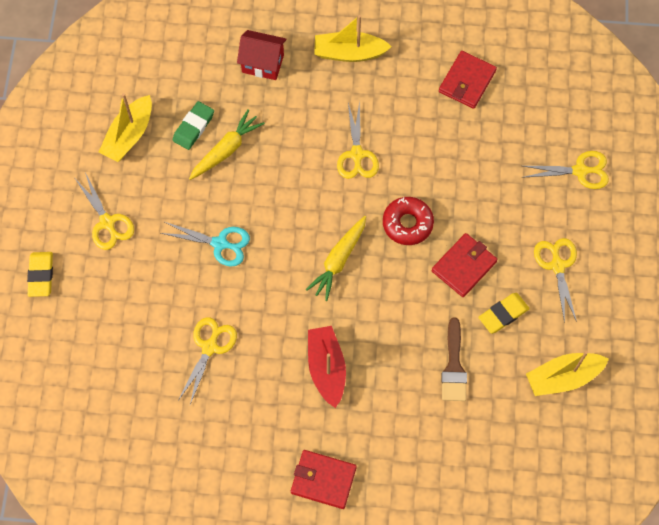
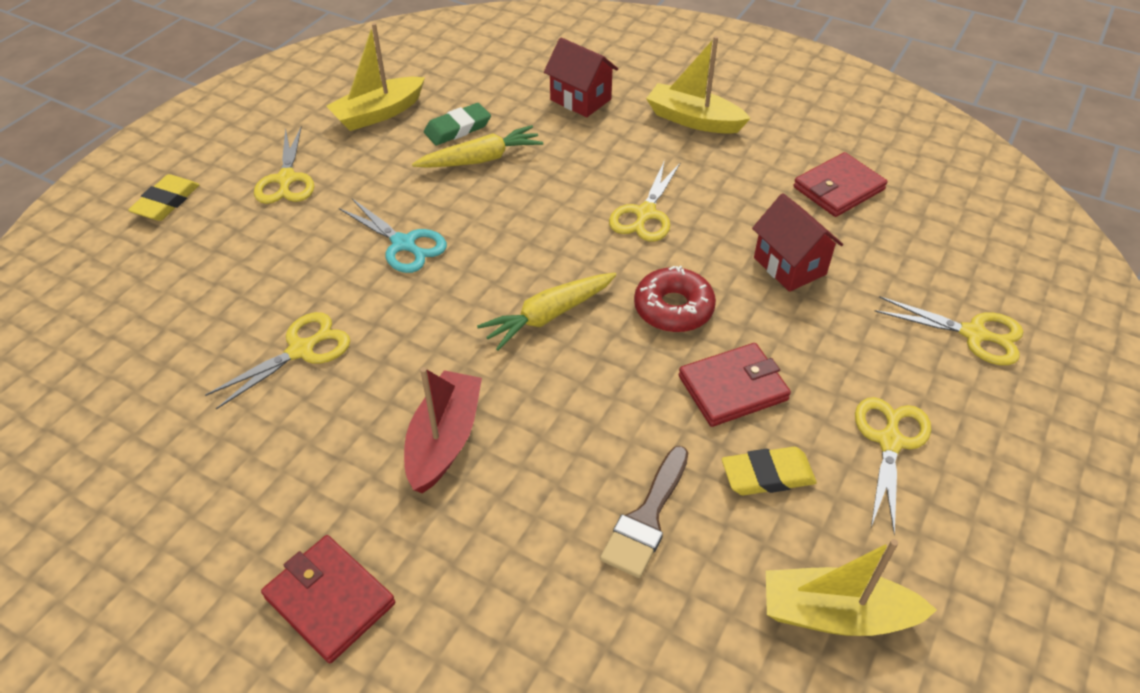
camera: 25 degrees right, 20 degrees down
none -> red house [752,193,843,292]

